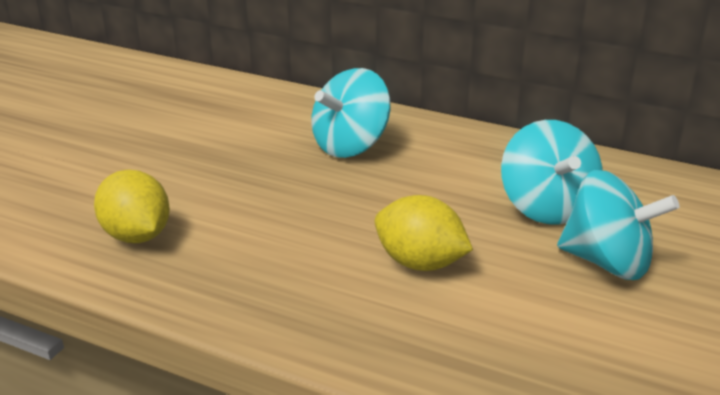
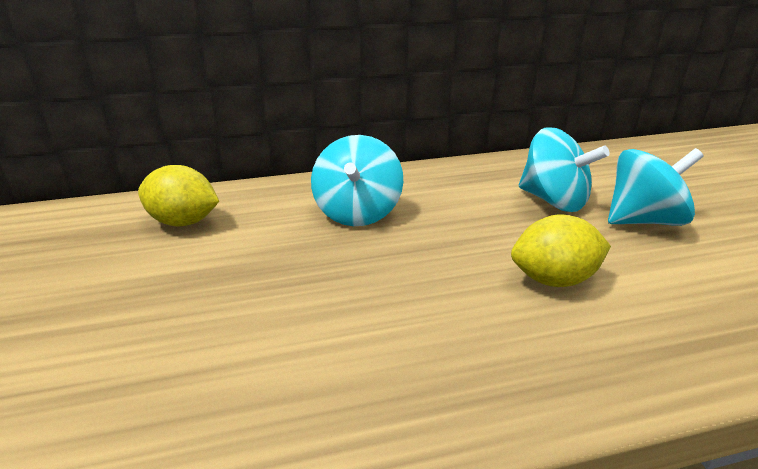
camera: 40 degrees left, 0 degrees up
yellow lemon [94,170,170,243] -> yellow lemon moved to [138,165,219,227]

